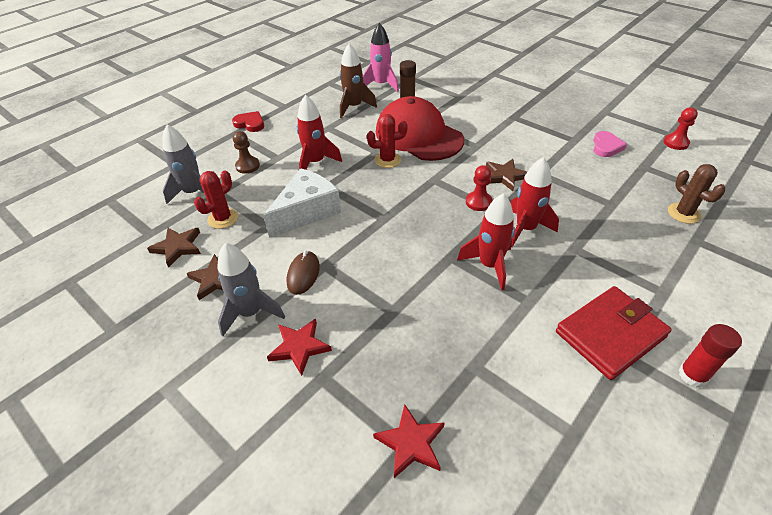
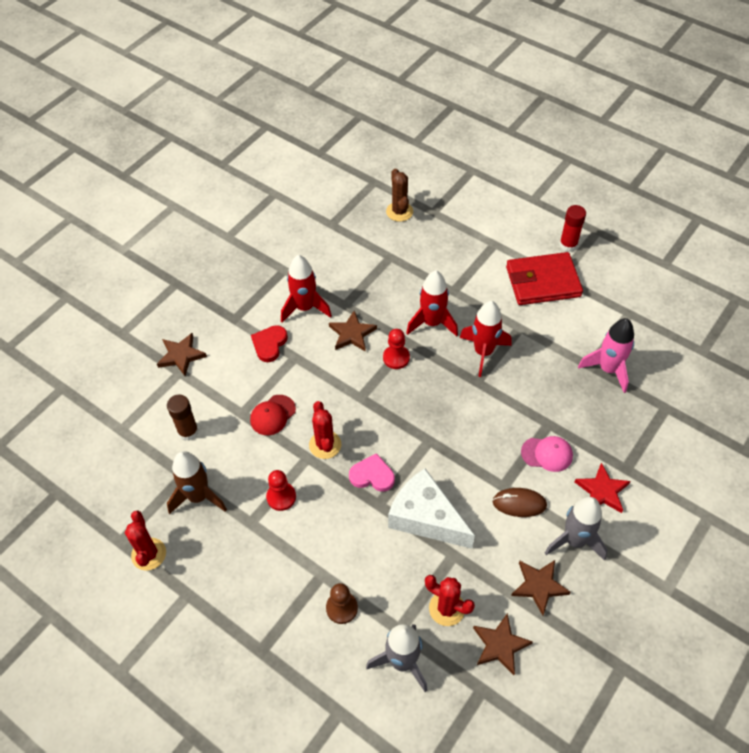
camera: 95 degrees left, 10 degrees up
red heart [232,111,264,132] -> red heart moved to [251,325,288,362]
red rocket [297,95,342,170] -> red rocket moved to [281,255,332,323]
pink rocket [363,23,399,92] -> pink rocket moved to [578,318,634,393]
red star [373,404,445,478] -> none
red cap [376,96,464,161] -> red cap [250,395,296,435], size x0.42
red wallet [556,286,672,380] -> red wallet turned 60 degrees counterclockwise [506,252,583,305]
pink heart [593,131,627,157] -> pink heart moved to [349,453,395,492]
red pawn [663,107,698,150] -> red pawn moved to [266,470,296,511]
brown cactus [668,164,725,224] -> brown cactus turned 75 degrees counterclockwise [386,169,413,222]
none -> red cactus [125,510,166,571]
none -> brown star [157,333,207,376]
none -> pink cap [521,436,573,472]

